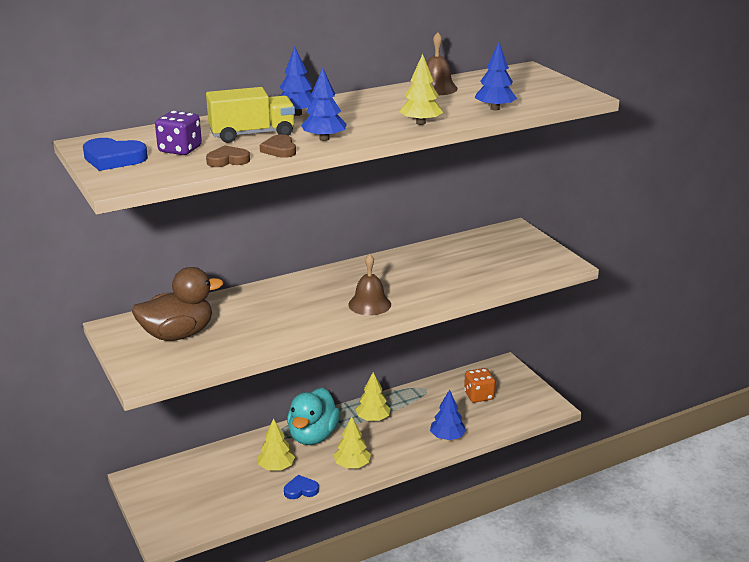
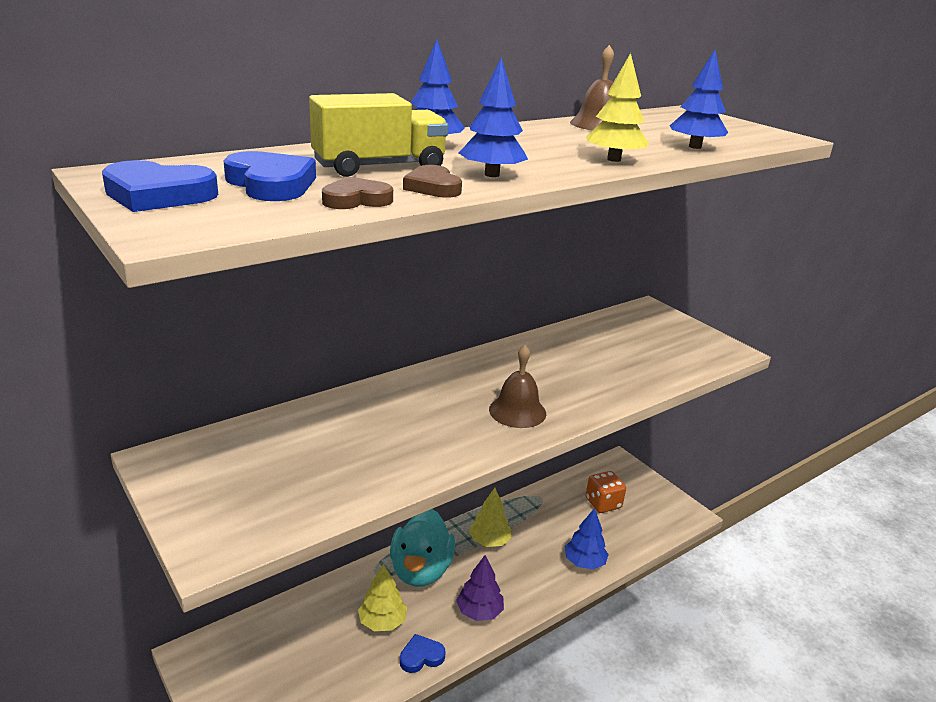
camera: 10 degrees left, 0 degrees up
brown duck [132,267,223,341] -> none
purple dice [155,111,202,155] -> blue heart [224,151,316,201]
yellow tree [334,417,371,468] -> purple tree [456,555,504,621]

